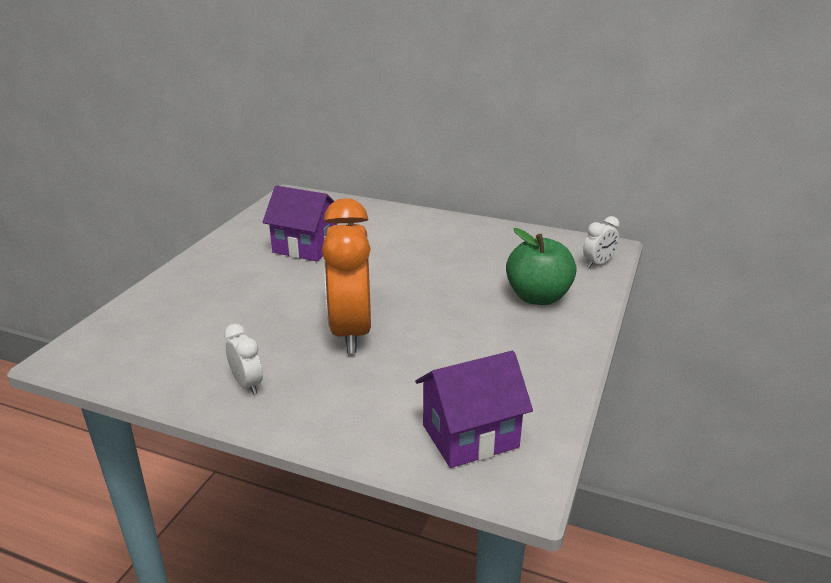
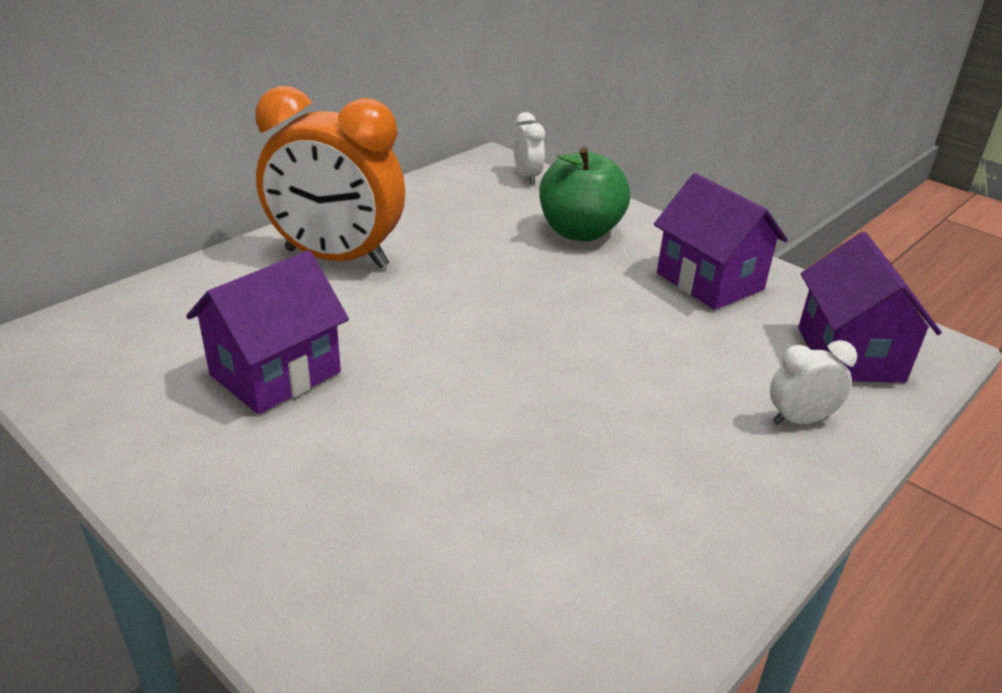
camera: 70 degrees left, 5 degrees up
white clock [224,324,263,395] -> white clock moved to [770,340,857,424]
orange clock [322,198,371,353] -> orange clock moved to [256,86,405,269]
none -> purple house [654,173,788,310]

